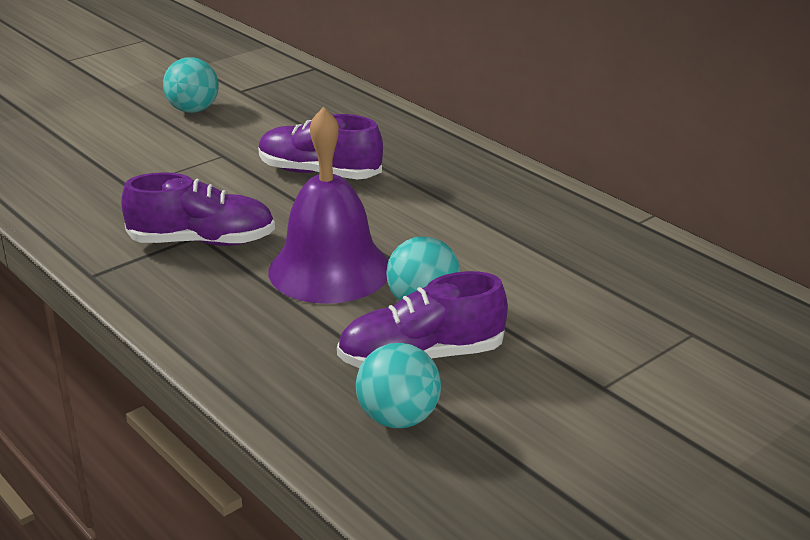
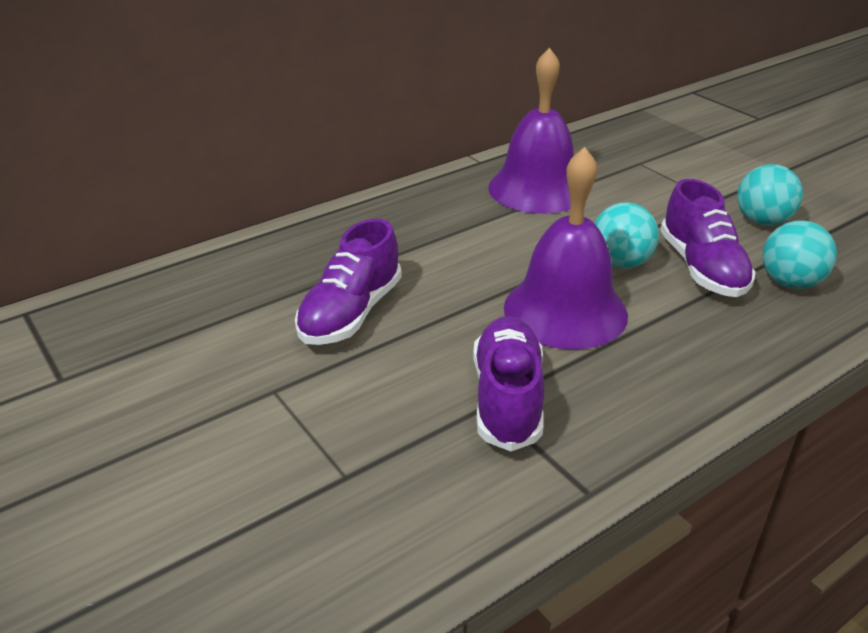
camera: 85 degrees left, 5 degrees up
turquoise ball [163,57,219,113] -> turquoise ball moved to [737,164,803,226]
none -> purple bell [488,48,574,214]

